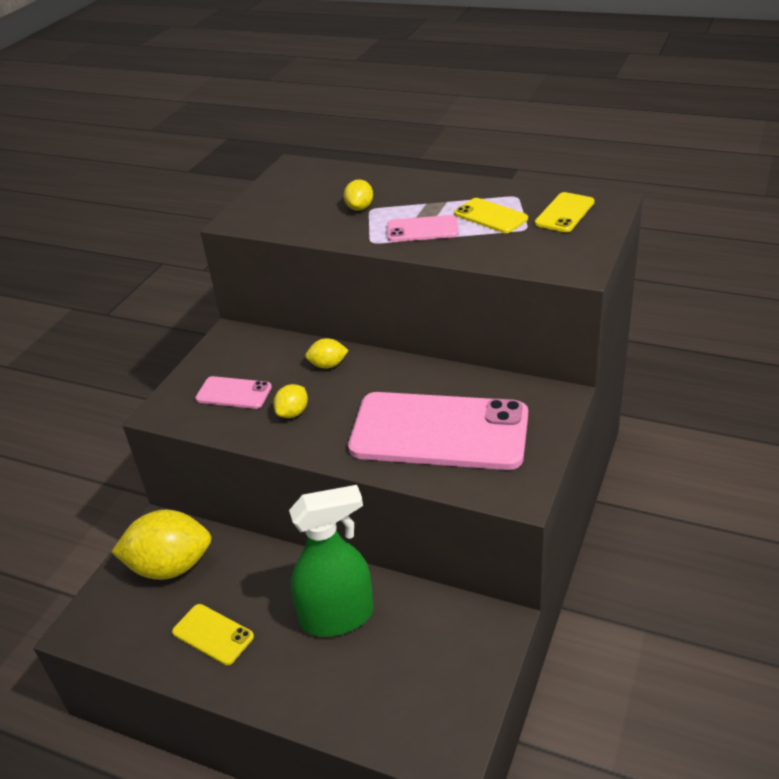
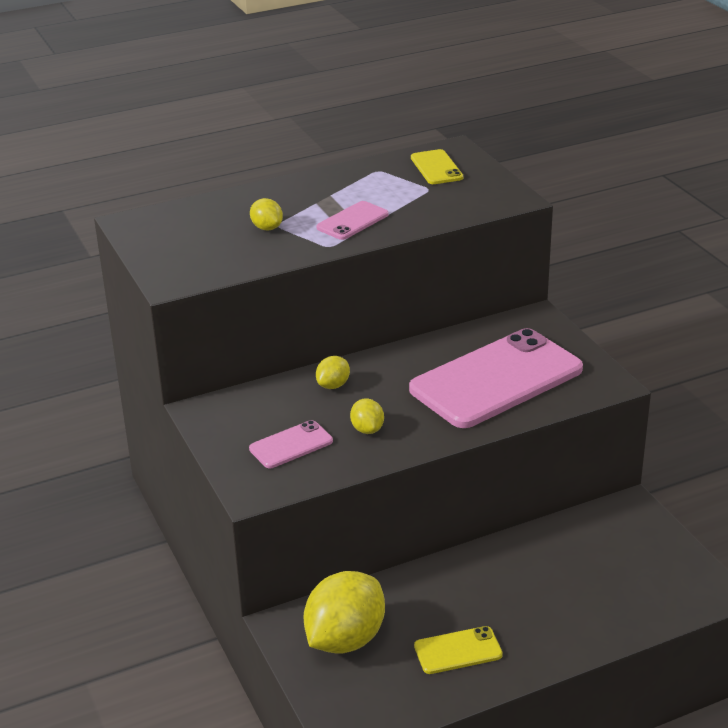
camera: 50 degrees left, 5 degrees down
green spray bottle [289,485,374,637] -> none
yellow phone [454,198,528,233] -> none

